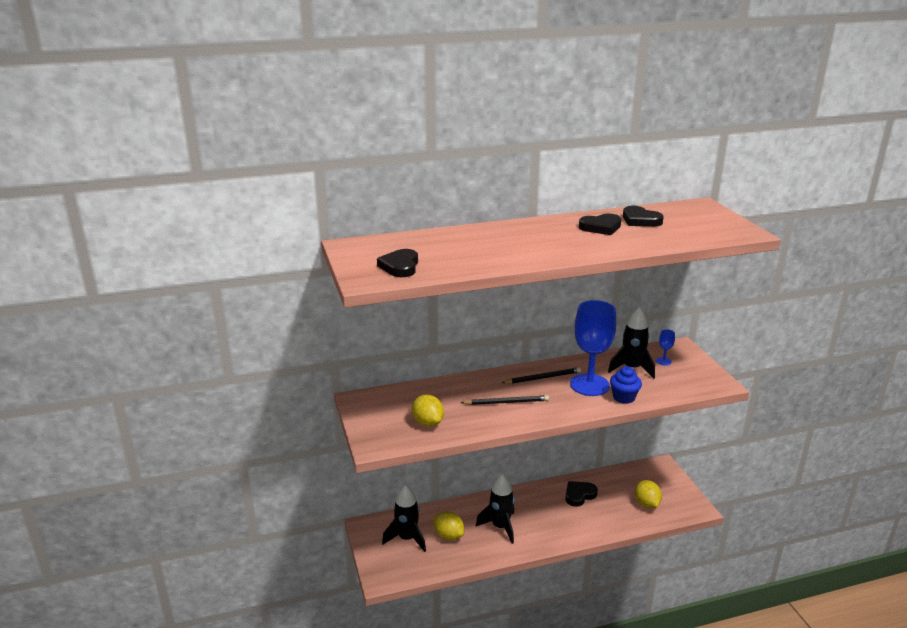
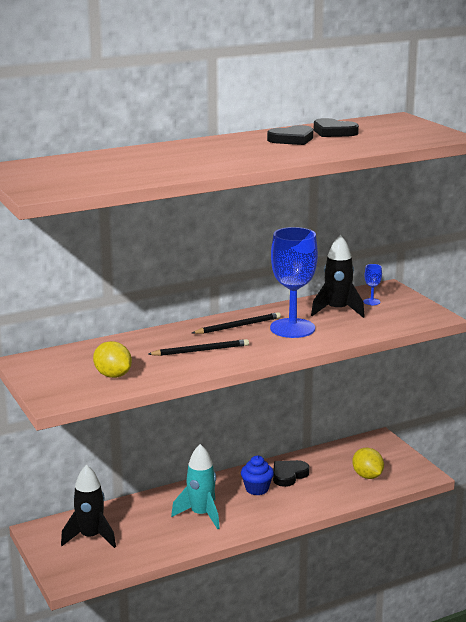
camera: 10 degrees left, 5 degrees down
black heart [377,249,418,277] -> none
yellow lemon [434,511,464,540] -> none
black rocket [476,474,515,544] -> turquoise rocket [171,444,220,529]
blue cupcake [610,366,642,404] -> blue cupcake moved to [241,456,274,495]

